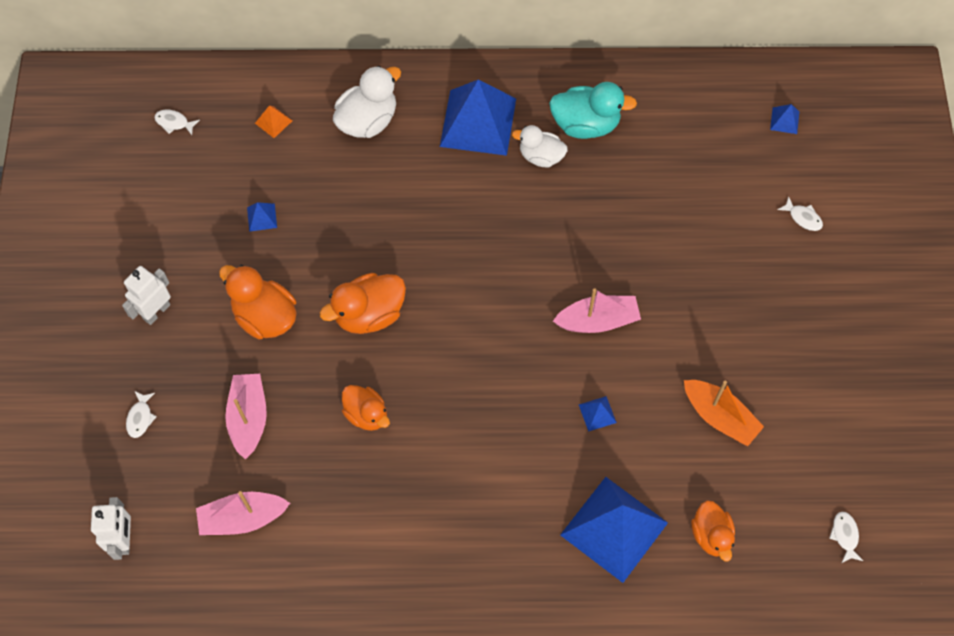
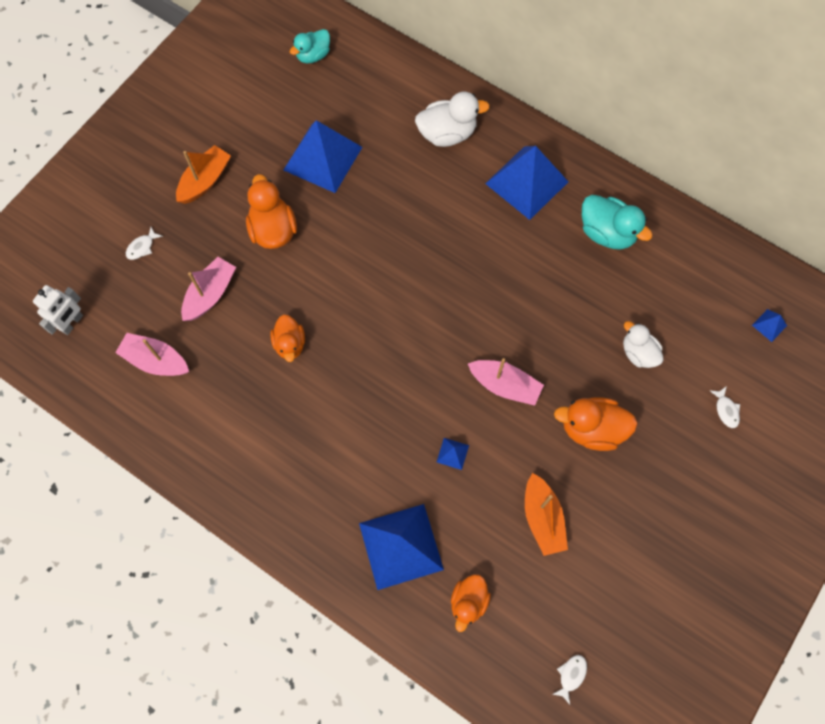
camera: 35 degrees right, 5 degrees up
white robot [122,266,171,325] -> orange boat [176,145,231,204]
white fish [154,110,200,135] -> turquoise duck [290,29,330,63]
blue pyramid [247,202,277,232] -> blue pyramid [284,120,362,193], size x2.50
orange pyramid [255,105,292,138] -> none
orange duck [320,273,406,334] -> orange duck moved to [554,397,638,451]
white duck [512,125,568,167] -> white duck moved to [623,321,664,368]

